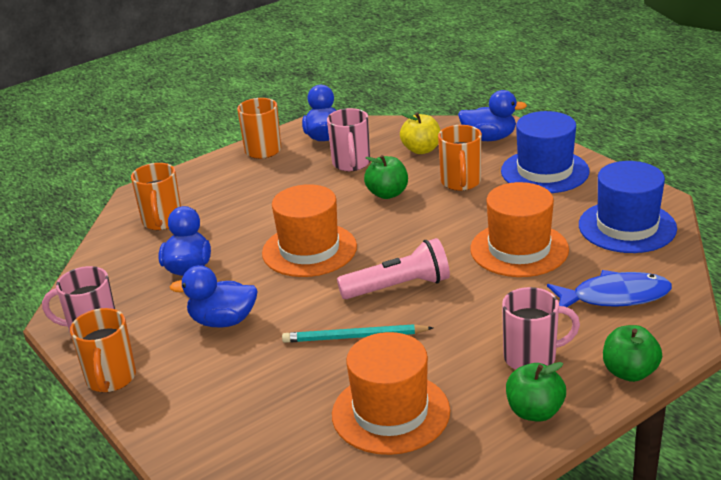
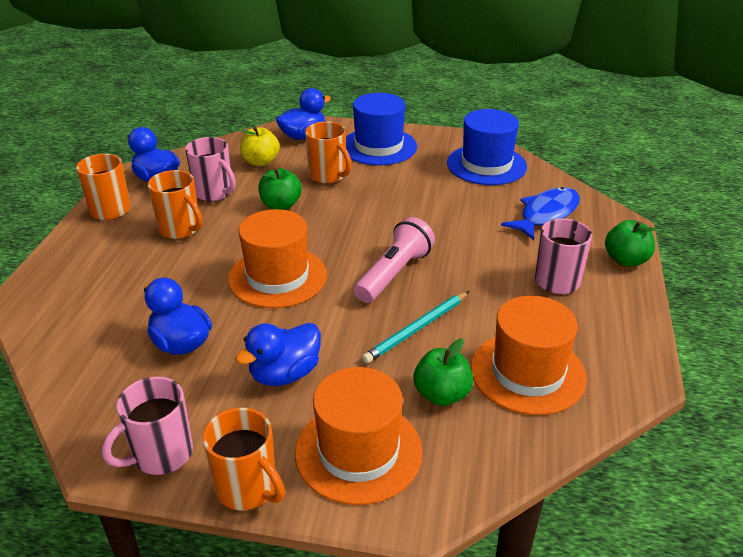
camera: 45 degrees left, 5 degrees up
orange mug [131,163,181,230] -> orange mug moved to [148,170,202,239]
orange hat [470,182,569,277] -> orange hat moved to [295,367,423,505]
green apple [506,362,566,422] -> green apple moved to [413,339,473,406]

